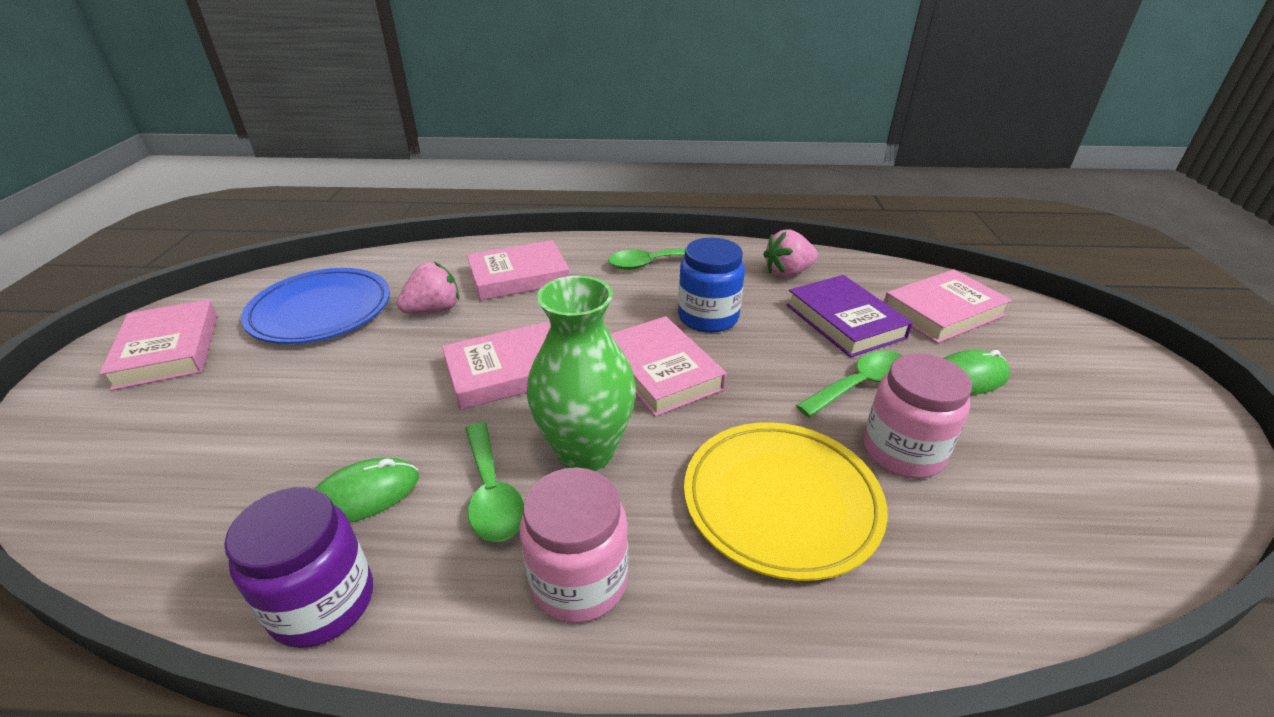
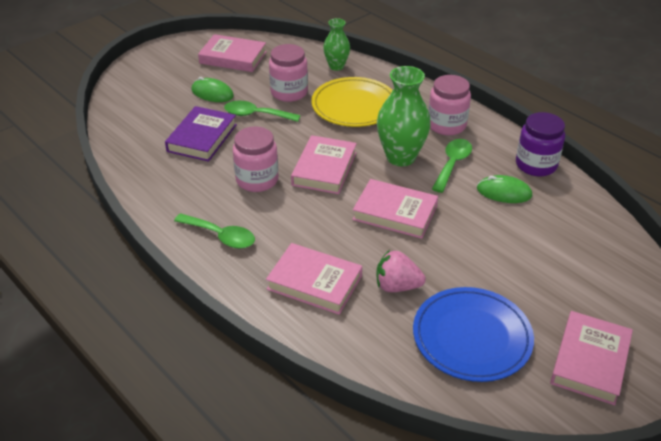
camera: 135 degrees left, 5 degrees up
blue jar [678,237,745,333] -> pink jar [233,126,278,192]
pink strawberry [763,229,818,277] -> none
pink book [884,269,1012,343] -> pink book moved to [198,34,267,72]
none -> green vase [323,18,350,71]

